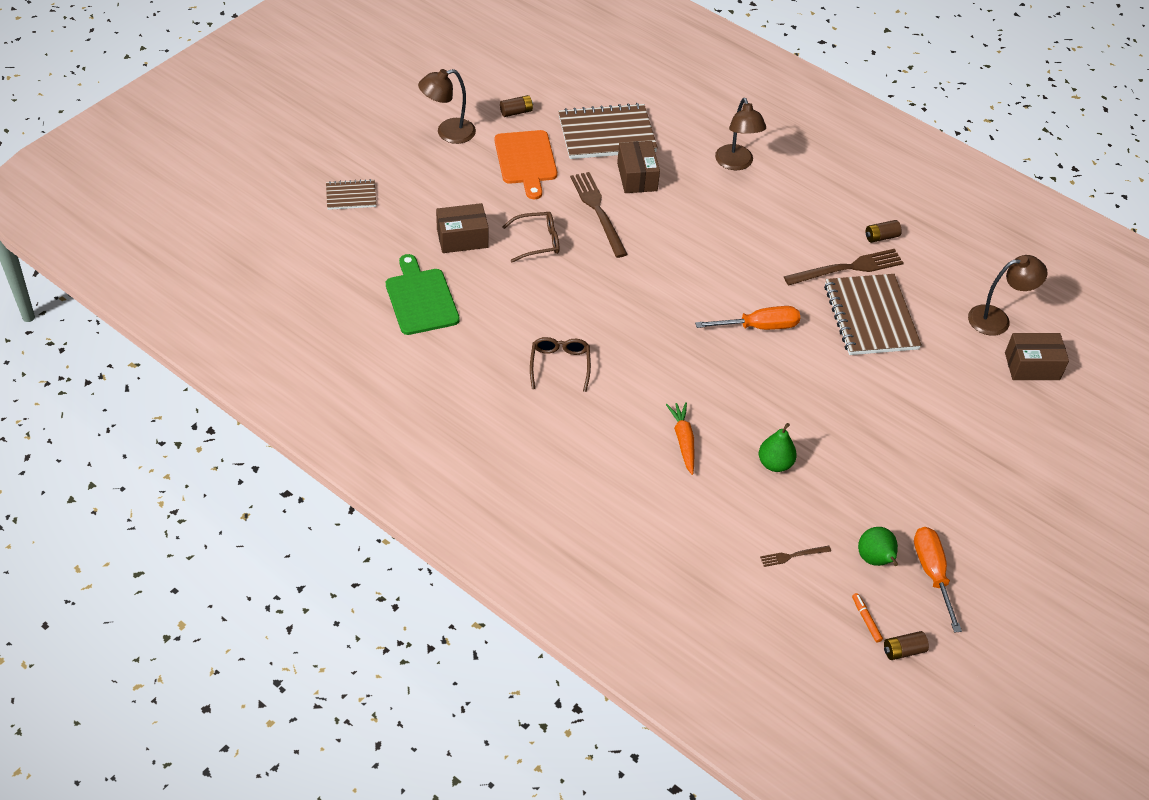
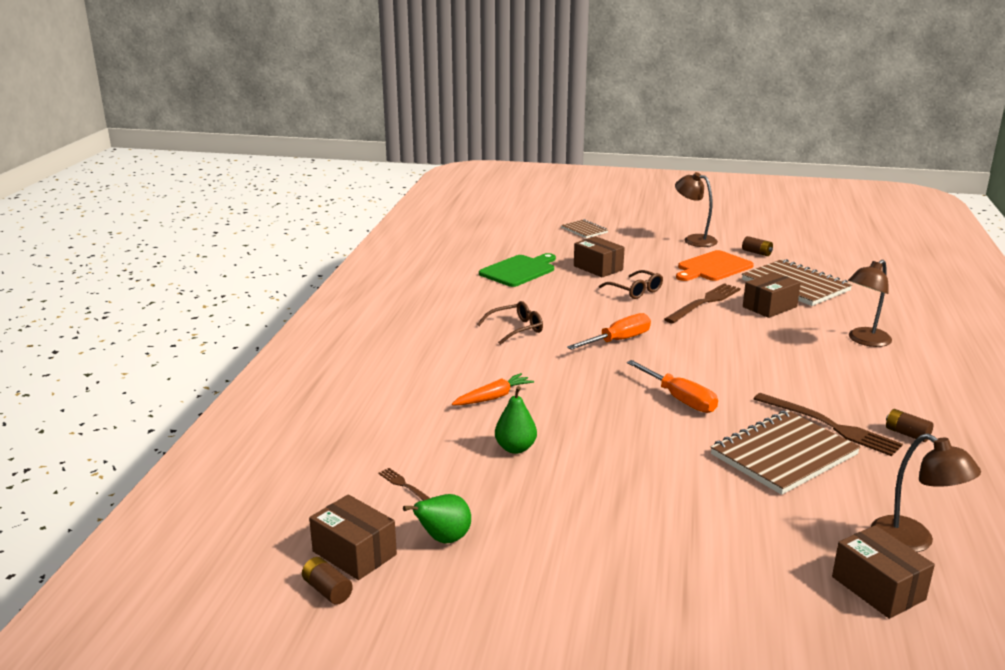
camera: 65 degrees right, 25 degrees down
orange marker [852,593,883,643] -> brown box [309,494,397,580]
orange screwdriver [914,527,962,633] -> orange screwdriver moved to [567,313,651,350]

